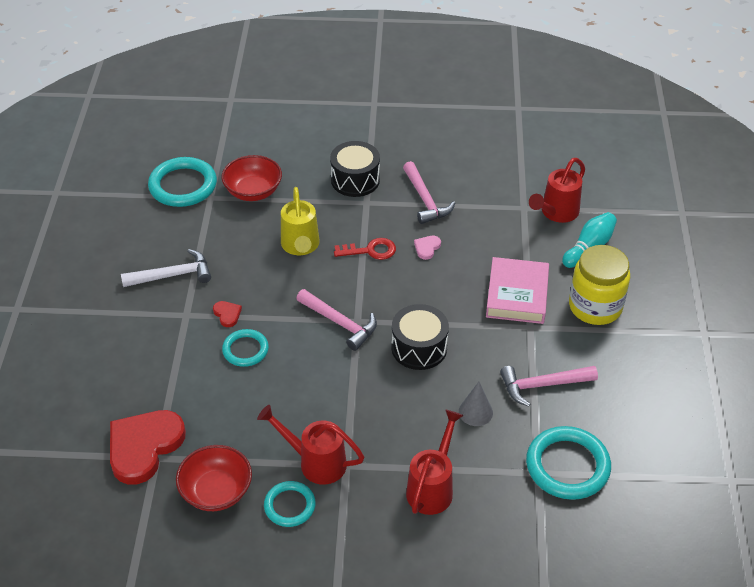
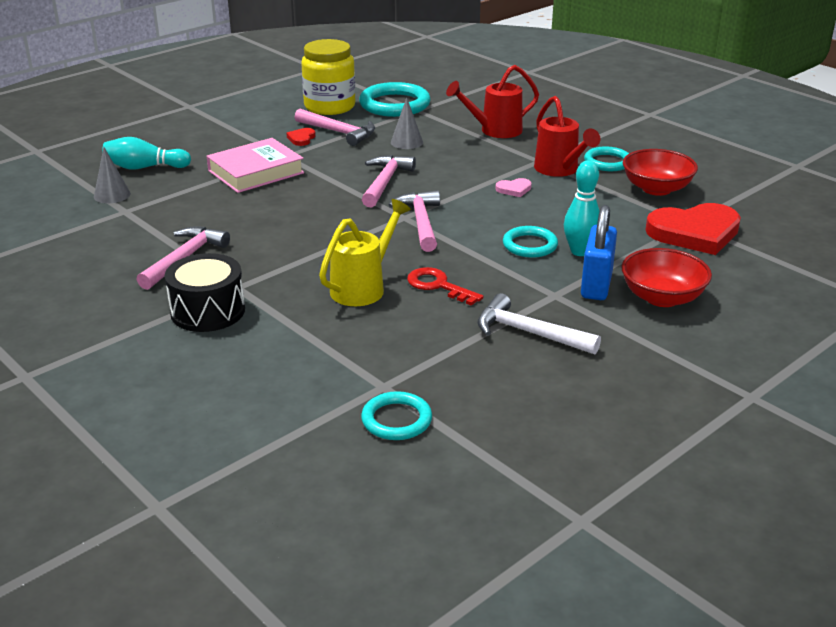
camera: 135 degrees left, 15 degrees down
turquoise ring [148,157,217,207] -> turquoise ring [361,391,432,440], size x0.60
red heart [213,301,242,327] -> red heart moved to [286,128,316,146]
red bowl [222,155,282,201] -> red bowl moved to [622,248,712,307]
red key [334,238,396,260] -> red key moved to [407,267,483,306]
black drum [391,304,449,370] -> pink hammer [362,155,416,208]
pink heart [414,236,441,260] -> pink heart moved to [495,178,532,197]
red watering can [529,158,585,223] -> grey cone [94,147,131,203]
yellow jar [569,245,630,325] -> yellow jar moved to [301,39,355,115]
none -> turquoise bowling pin [564,161,600,256]
none -> blue padlock [581,205,617,300]

